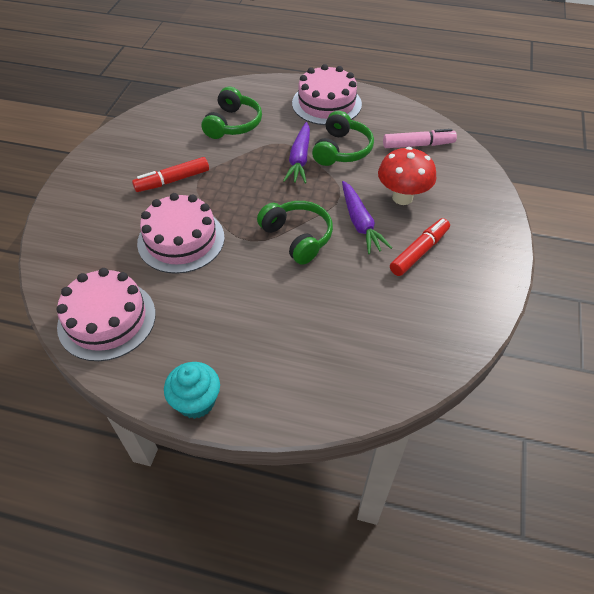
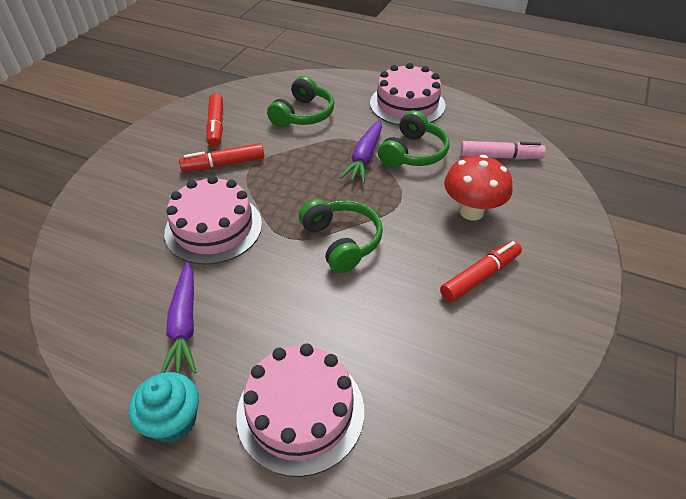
camera: 10 degrees right, 5 degrees down
pink cake [56,268,156,361] -> pink cake moved to [236,343,364,477]
purple carrot [342,181,392,254] -> purple carrot moved to [161,262,196,374]
none -> red marker [206,93,223,147]

